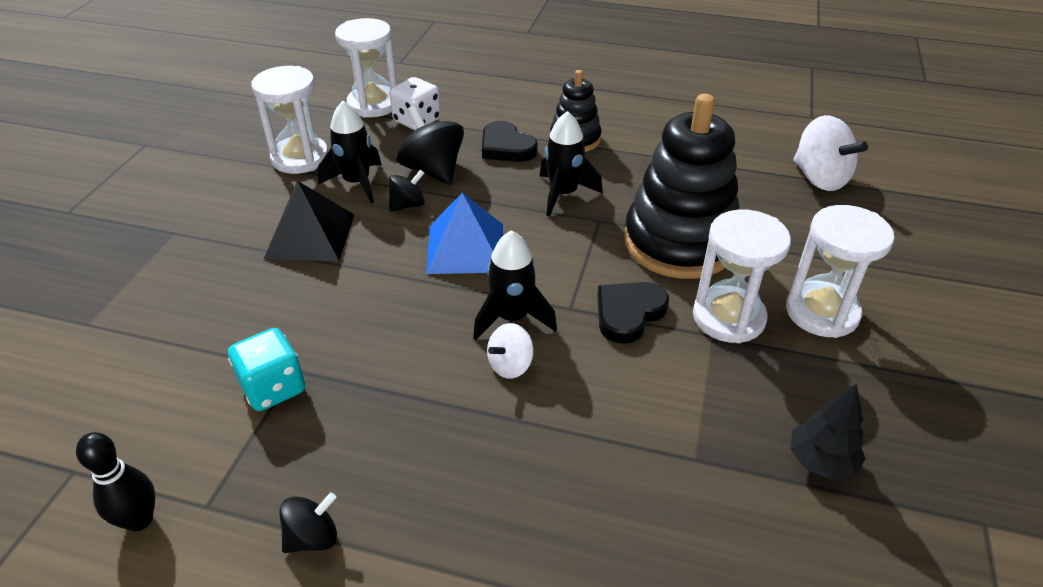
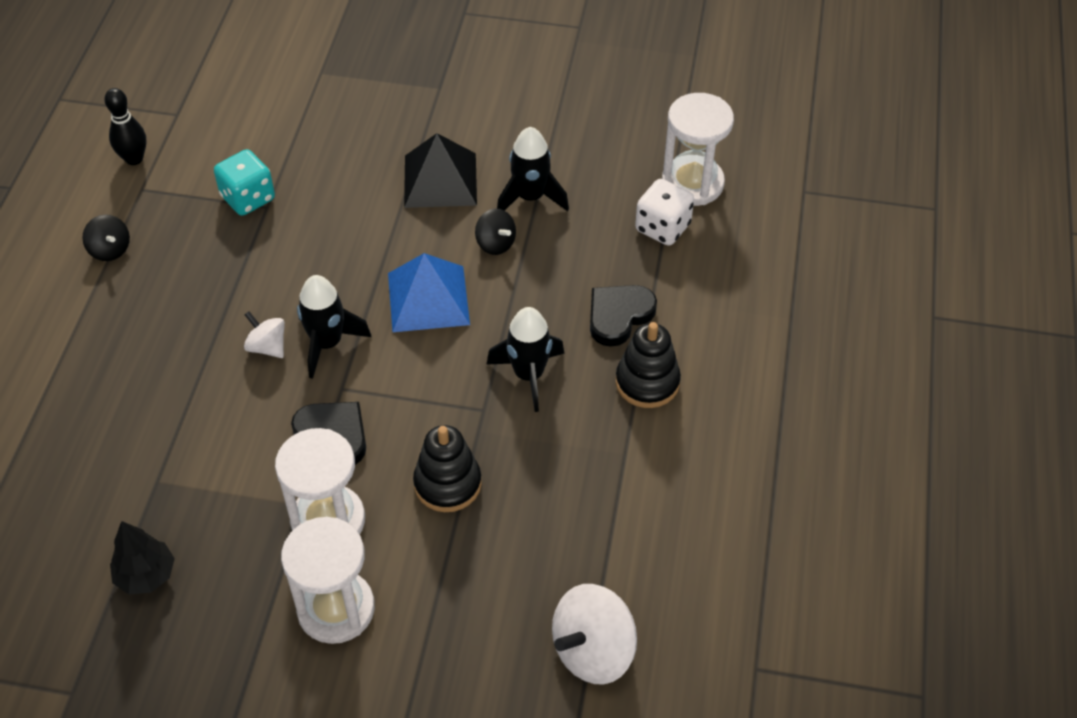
camera: 85 degrees right, 10 degrees up
white hourglass [251,66,328,174] -> none
black spinning top [396,105,464,185] -> none
black stacking toy [624,94,739,279] -> black stacking toy [413,425,482,512], size x0.54

